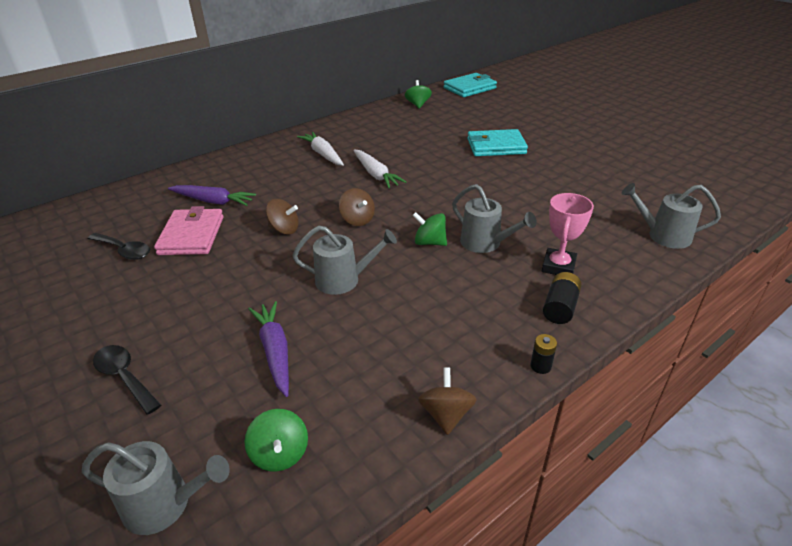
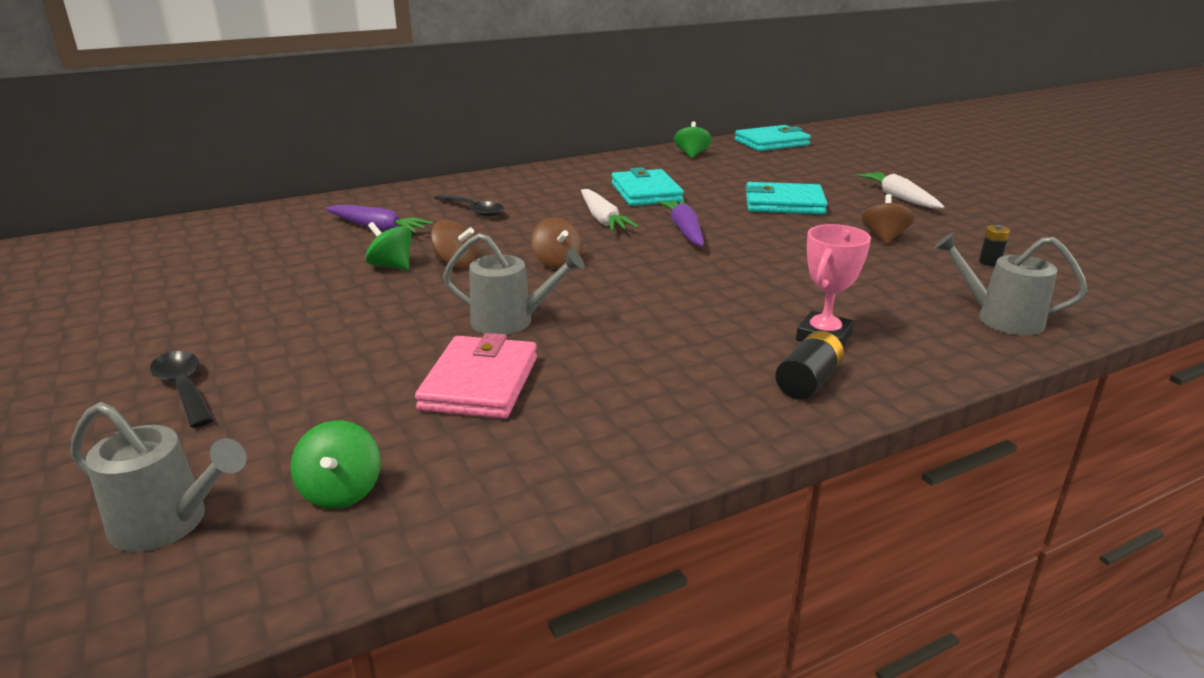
camera: 10 degrees right, 10 degrees down
black spoon [88,233,150,260] -> black spoon moved to [434,194,504,217]
pink wallet [154,206,224,255] -> pink wallet moved to [415,333,537,419]
purple carrot [248,301,289,397] -> purple carrot moved to [658,200,704,247]
white carrot [297,132,344,166] -> white carrot moved to [856,171,944,208]
green spinning top [412,212,447,246] -> green spinning top moved to [365,222,412,270]
brown spinning top [418,368,477,435] -> brown spinning top moved to [862,194,914,244]
grey watering can [452,184,537,253] -> none
black battery [530,334,557,374] -> black battery moved to [979,225,1010,266]
none -> turquoise wallet [612,167,684,206]

